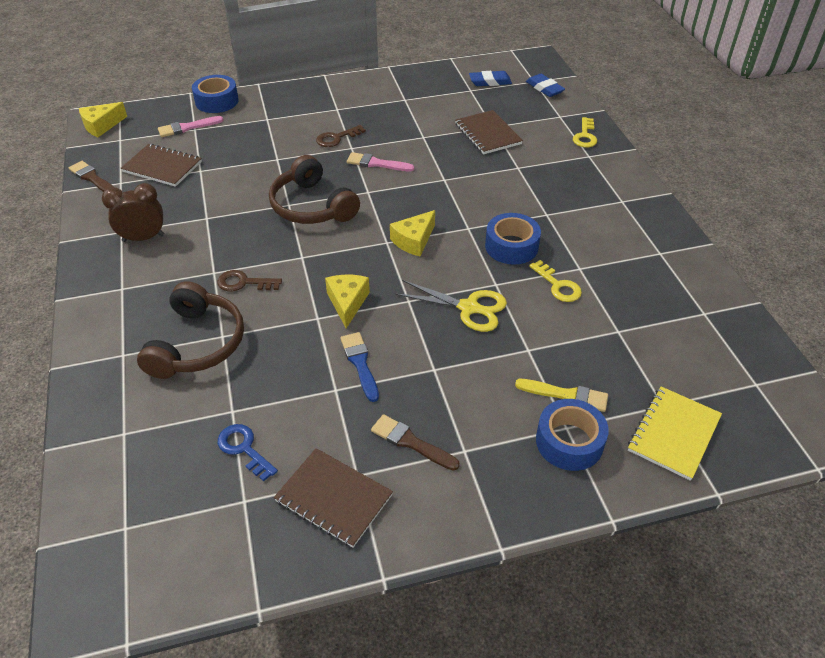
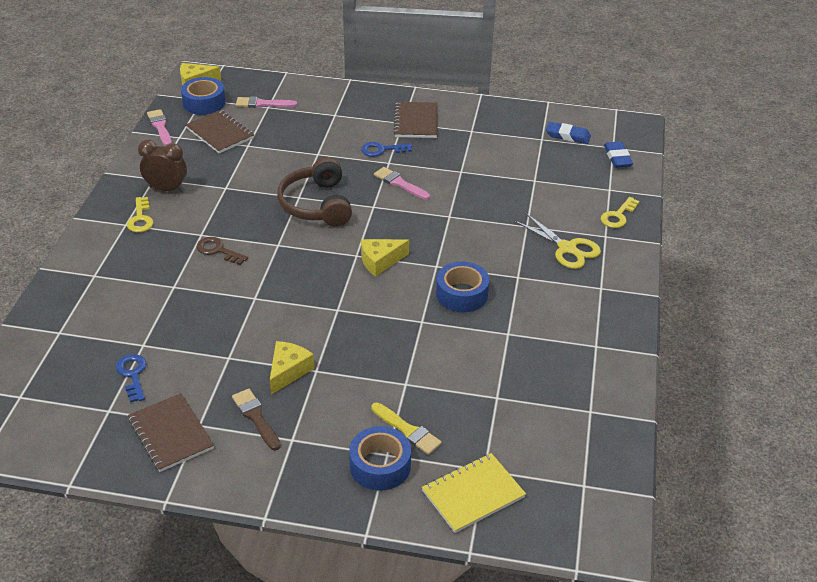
camera: 25 degrees right, 5 degrees down
brown brush [68,161,114,192] -> pink brush [147,109,172,146]
brown headphones [137,281,244,379] -> none
blue tape [192,75,239,113] -> blue tape moved to [181,77,226,115]
brown key [316,125,366,147] -> blue key [361,142,412,157]
yellow cheese [325,275,370,328] -> yellow cheese moved to [270,341,314,395]
blue brush [341,332,379,402] -> none
yellow scissors [395,280,507,332] -> yellow scissors moved to [514,213,601,269]
brown notebook [455,110,523,154] -> brown notebook moved to [393,102,438,138]
yellow key [529,260,582,302] -> yellow key moved to [127,197,153,232]

